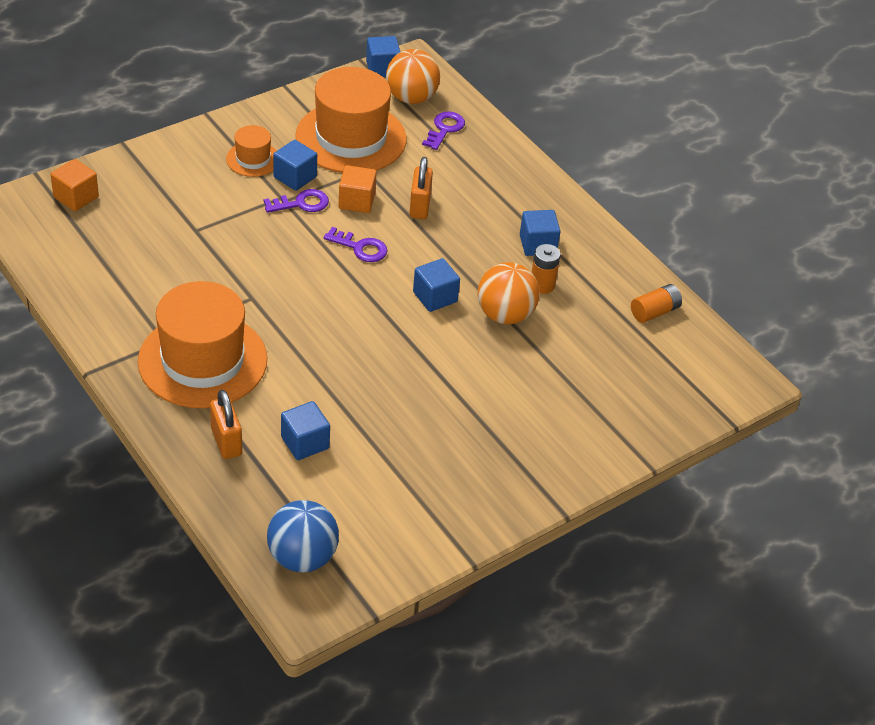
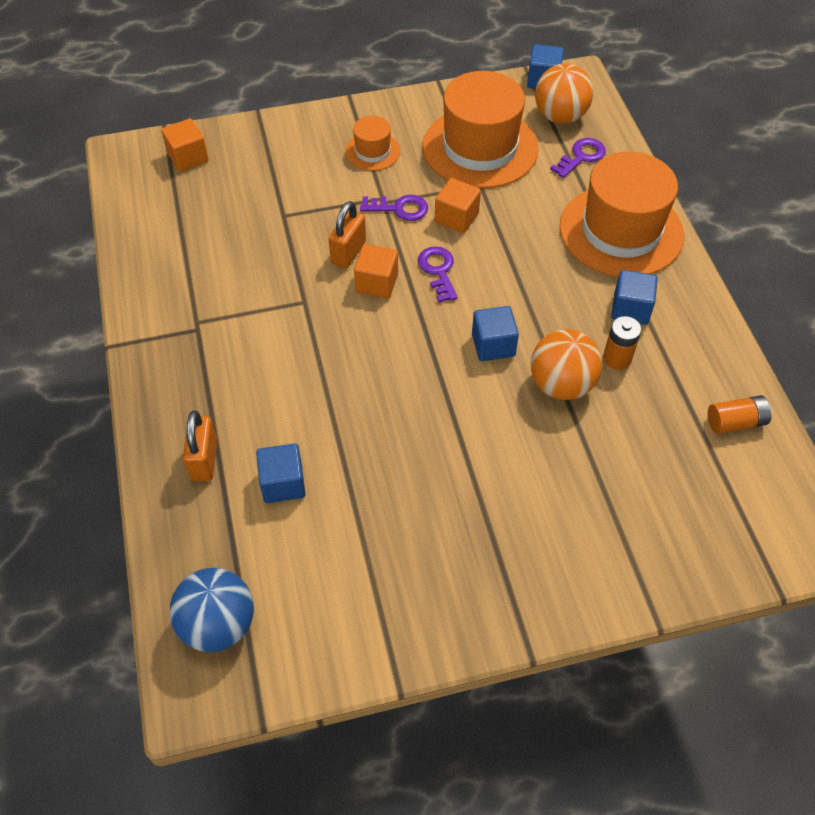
camera: 25 degrees right, 10 degrees up
orange hat [138,281,267,408] -> orange hat moved to [560,152,684,277]
blue cube [273,140,317,191] -> none
purple key [324,227,388,262] -> purple key turned 150 degrees counterclockwise [418,246,458,302]
orange padlock [409,157,433,219] -> orange padlock moved to [329,201,366,268]
none -> orange cube [354,244,398,299]

